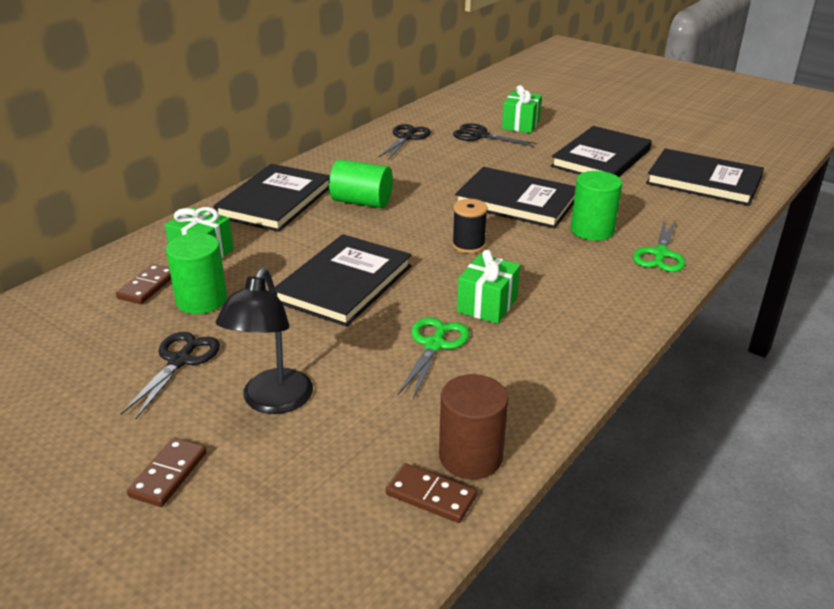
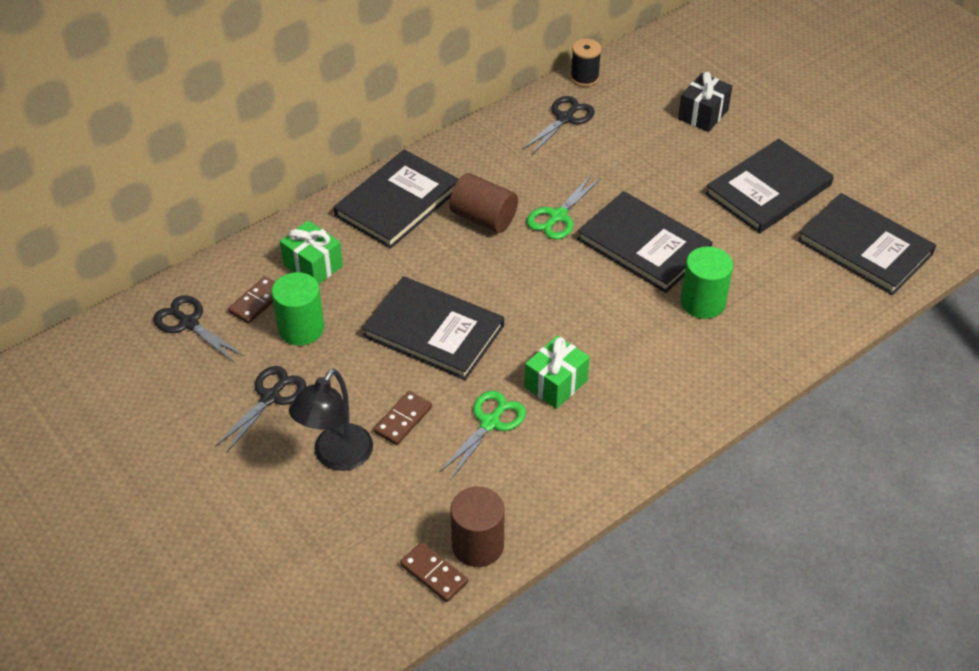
camera: 15 degrees right, 15 degrees up
brown domino [127,438,207,507] -> brown domino moved to [374,391,432,445]
black book [275,234,411,327] -> black book turned 75 degrees clockwise [362,276,504,380]
green cylinder [329,159,393,208] -> brown cylinder [449,173,518,233]
black spool [452,199,488,254] -> black spool moved to [571,39,601,87]
black scissors [453,123,537,147] -> black scissors moved to [153,295,244,363]
green gift [502,85,542,133] -> black gift [678,72,732,132]
green scissors [633,220,685,272] -> green scissors moved to [526,175,601,240]

